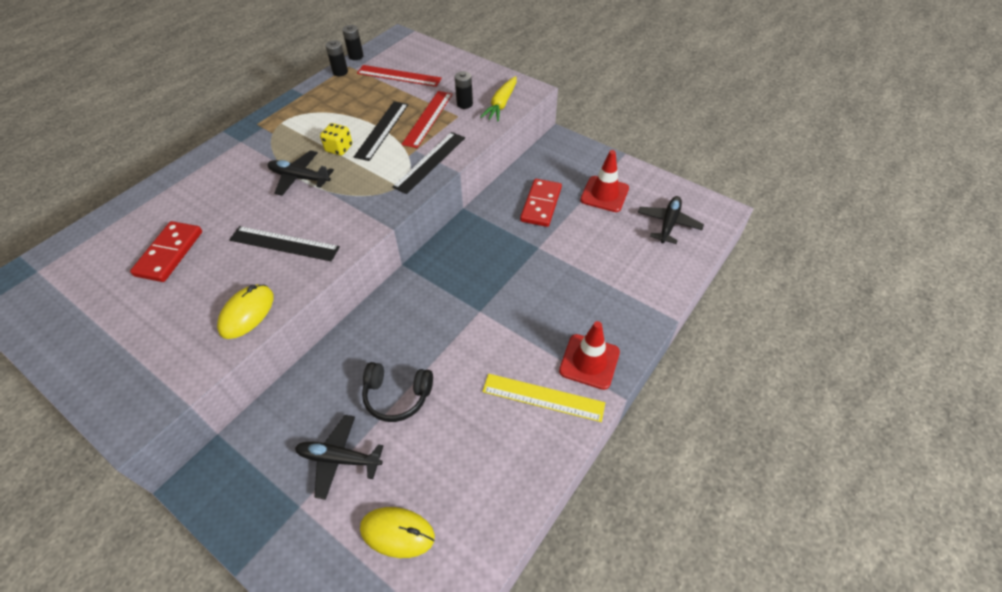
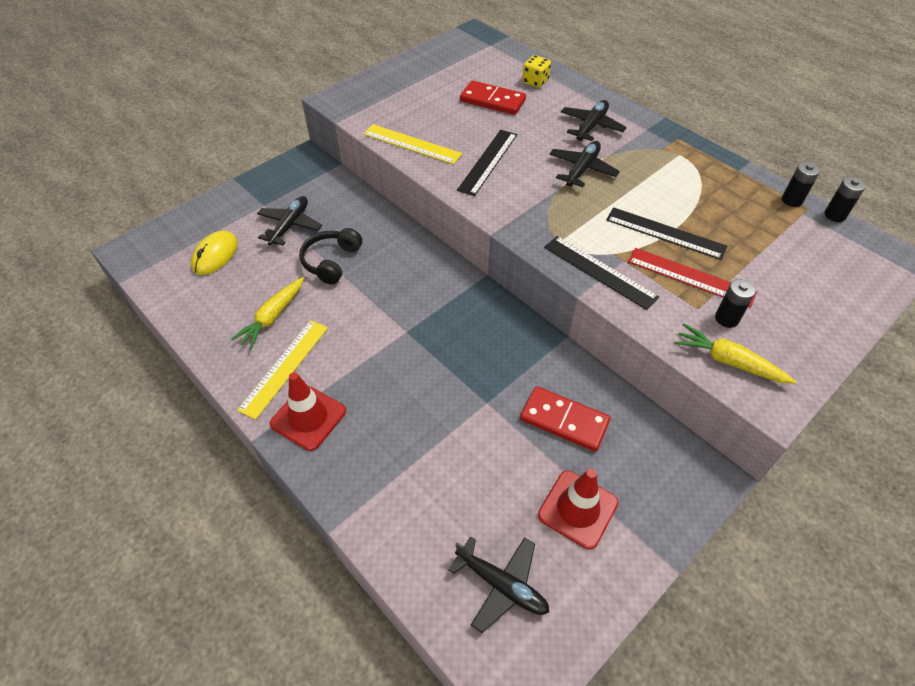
camera: 100 degrees right, 0 degrees up
yellow mouse [217,284,274,339] -> yellow ruler [363,124,462,165]
yellow dice [320,123,352,155] -> yellow dice moved to [522,55,551,88]
red ruler [357,65,442,87] -> none
none -> yellow carrot [231,277,304,349]
none -> black plane [561,100,627,141]

